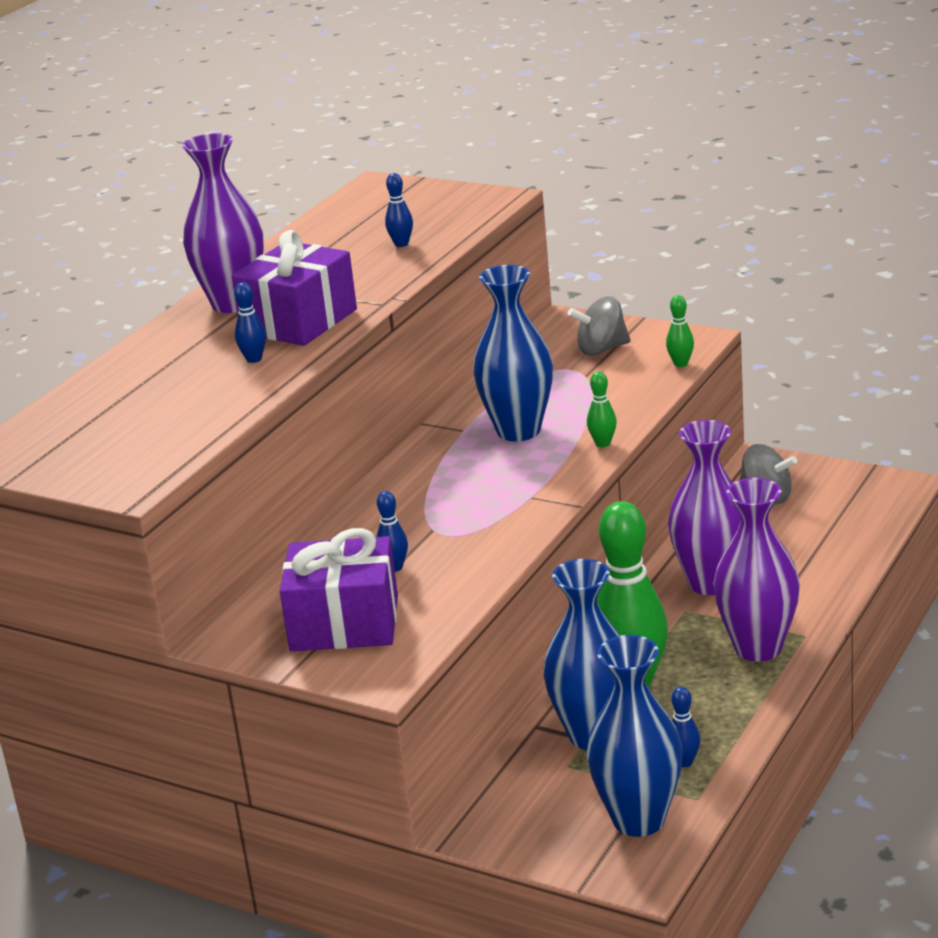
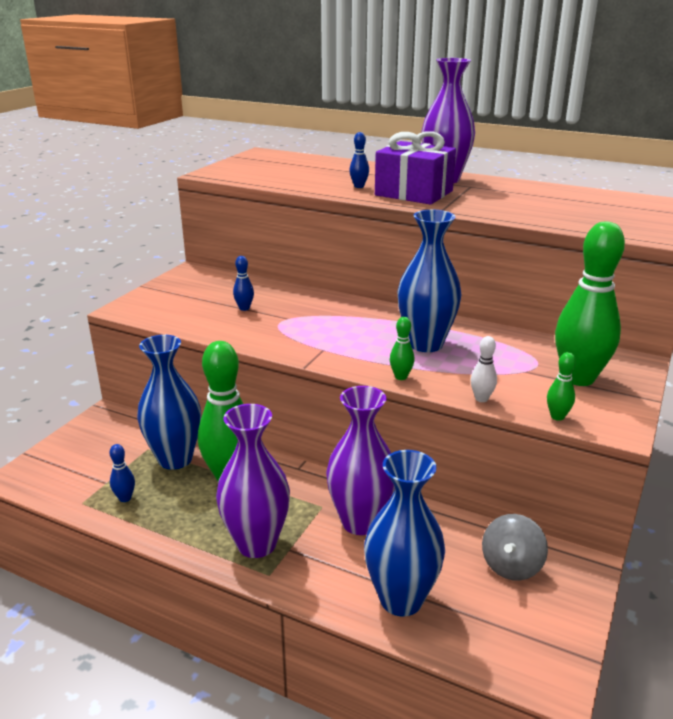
camera: 85 degrees right, 0 degrees up
purple gift [279,528,398,651] -> none
blue bowling pin [385,173,413,247] -> none
grey spinning top [568,296,631,356] -> green bowling pin [555,221,625,386]
blue vase [586,635,682,837] -> blue vase moved to [364,450,445,617]
none -> white bowling pin [471,336,497,402]

